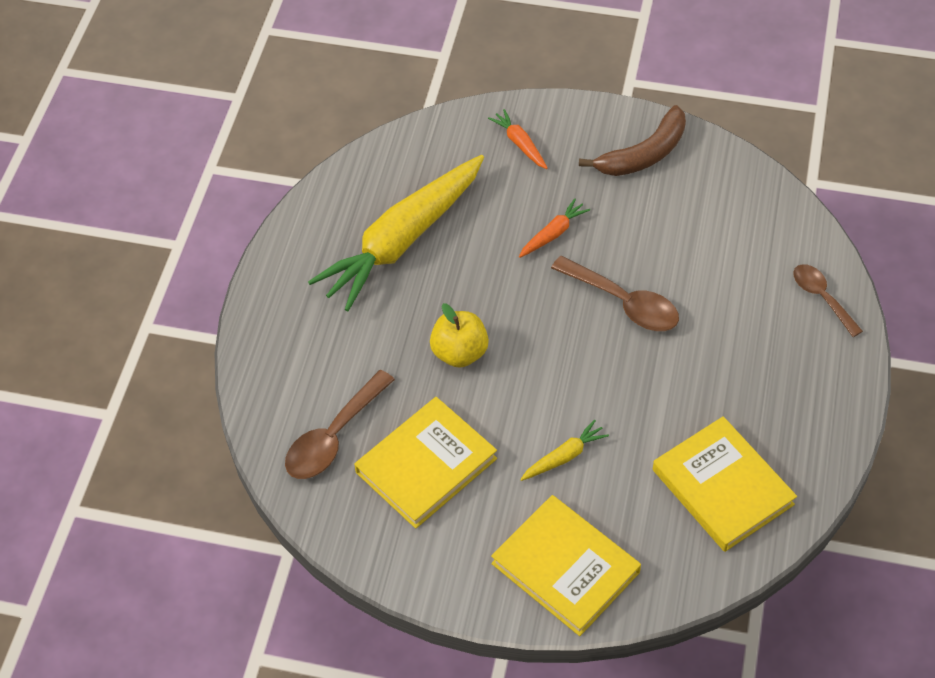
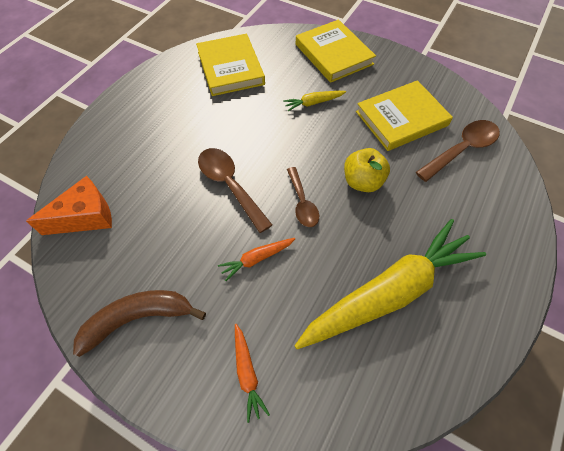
camera: 165 degrees left, 5 degrees up
brown spoon [793,264,863,337] -> brown spoon moved to [287,167,319,227]
none -> orange cheese [26,176,112,235]

